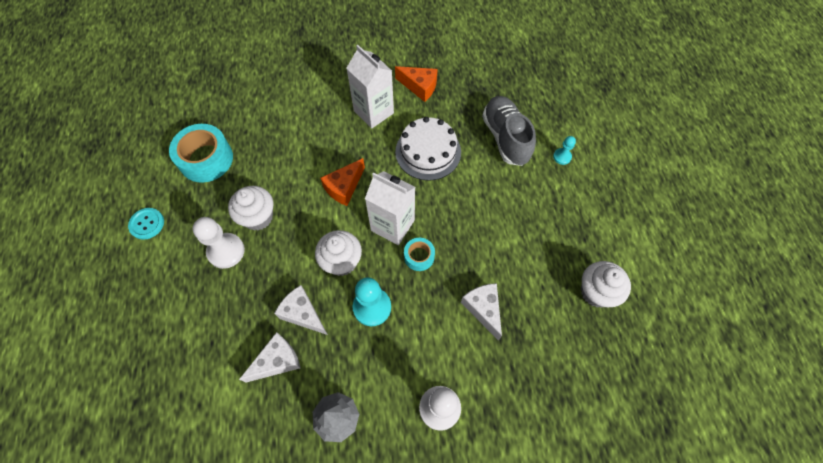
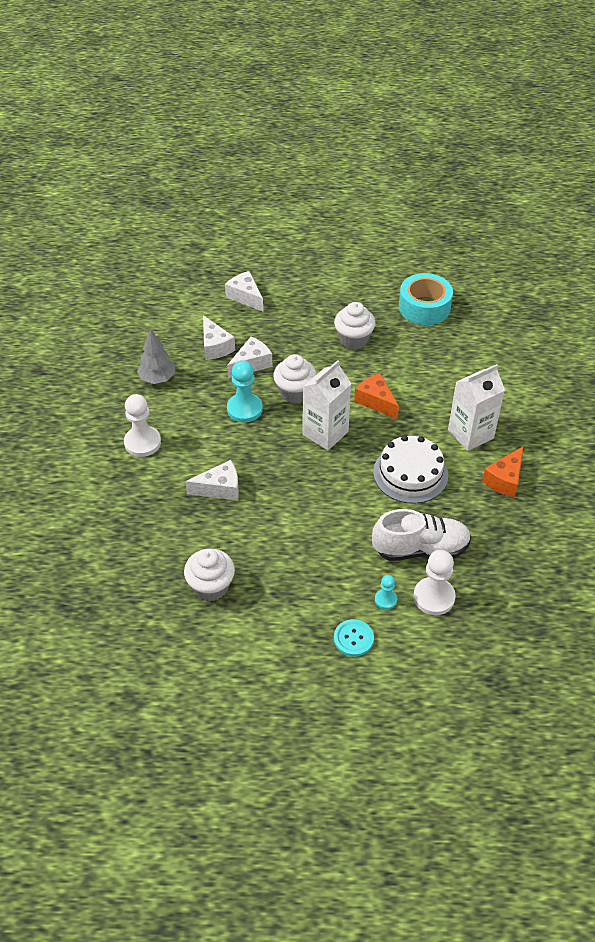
camera: 100 degrees right, 15 degrees down
turquoise button [128,208,164,240] -> turquoise button moved to [334,619,374,657]
white pawn [193,217,245,269] -> white pawn moved to [413,550,456,615]
turquoise tape [404,238,435,271] -> none
grey shoe [482,96,536,166] -> white shoe [372,509,471,561]
none -> white cheese [225,271,263,312]

